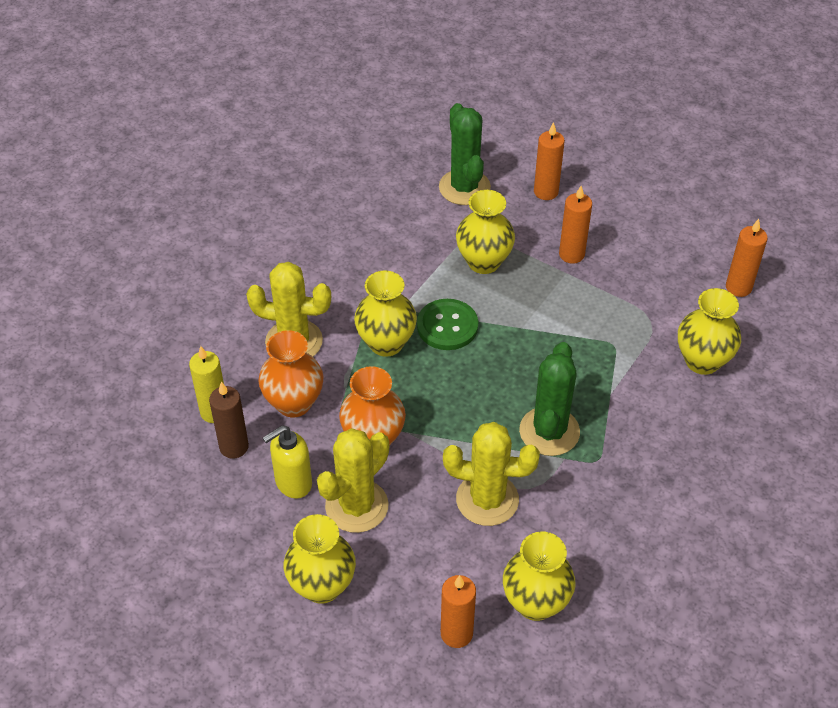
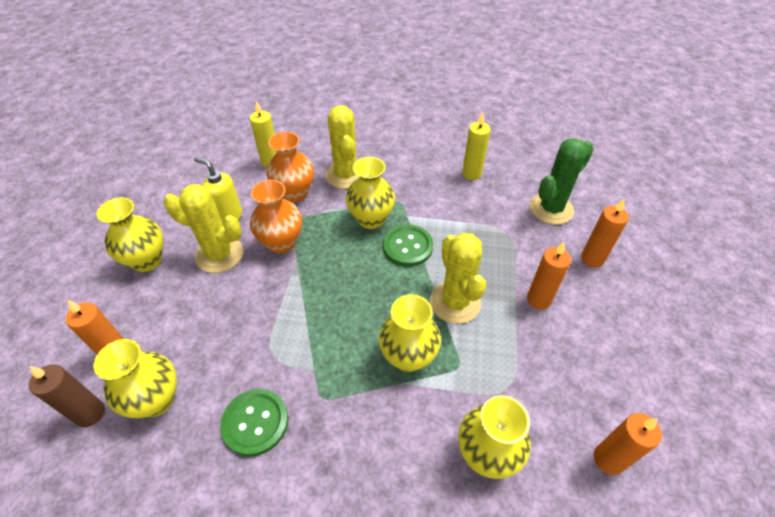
camera: 65 degrees right, 0 degrees up
brown candle [209,382,249,459] -> brown candle moved to [29,365,105,427]
yellow cactus [443,422,540,526] -> yellow cactus moved to [430,233,486,324]
yellow vase [456,190,515,274] -> yellow vase moved to [379,294,441,372]
green cactus [519,342,580,456] -> none
none -> green button [220,389,288,457]
none -> yellow candle [462,112,491,180]

